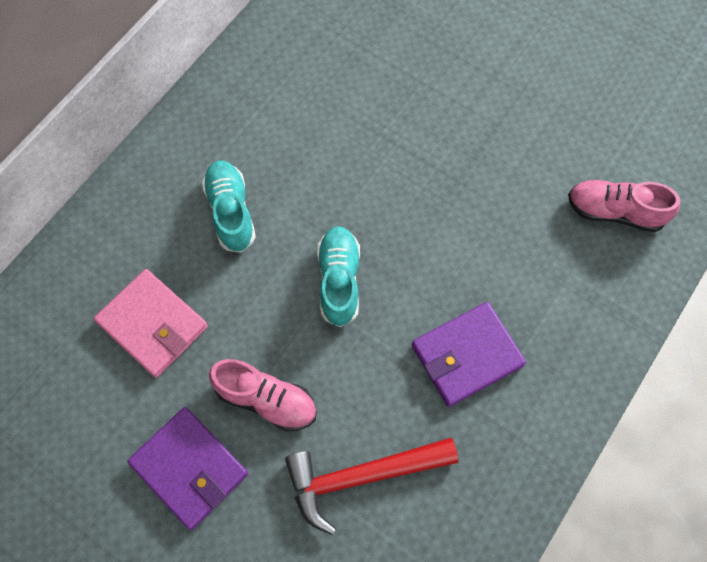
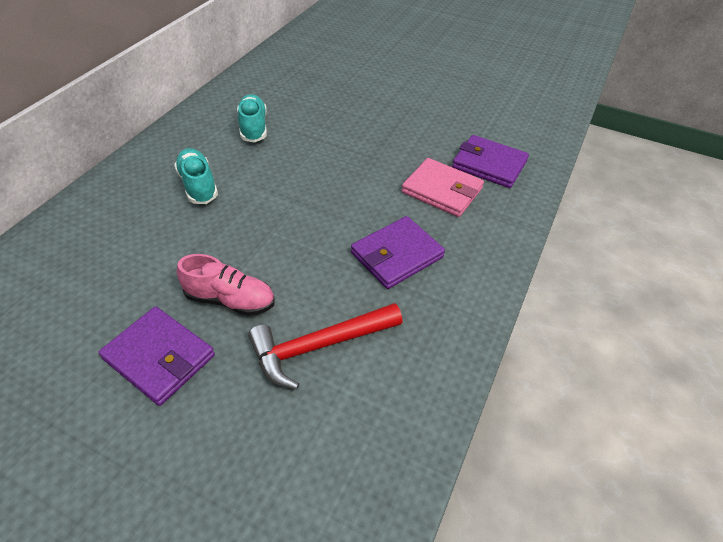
camera: 10 degrees left, 20 degrees down
pink wallet [94,269,208,378] -> pink wallet moved to [401,158,484,217]
turquoise shoe [317,226,360,327] -> turquoise shoe moved to [237,94,267,142]
pink shoe [568,180,680,232] -> purple wallet [452,135,529,188]

